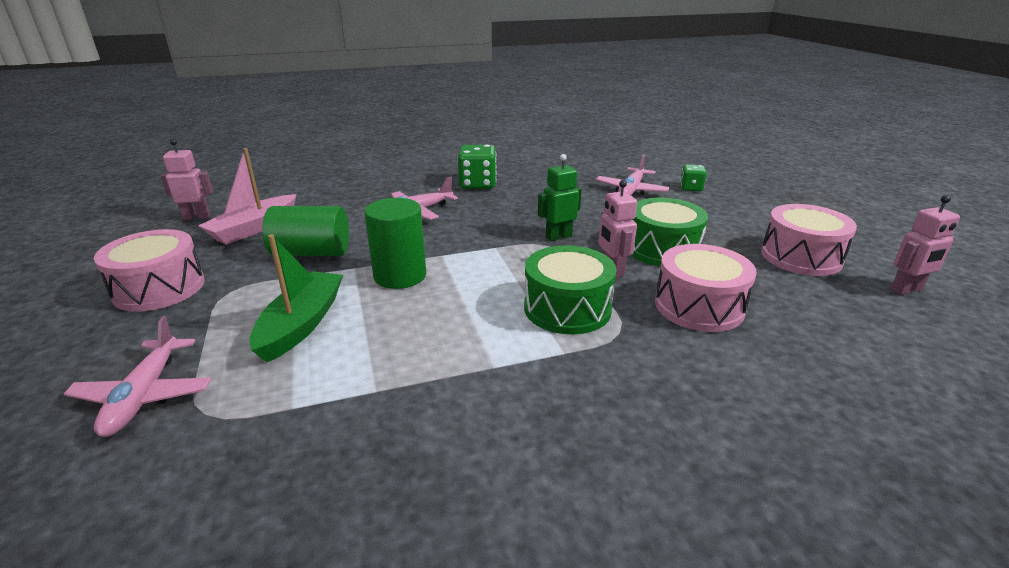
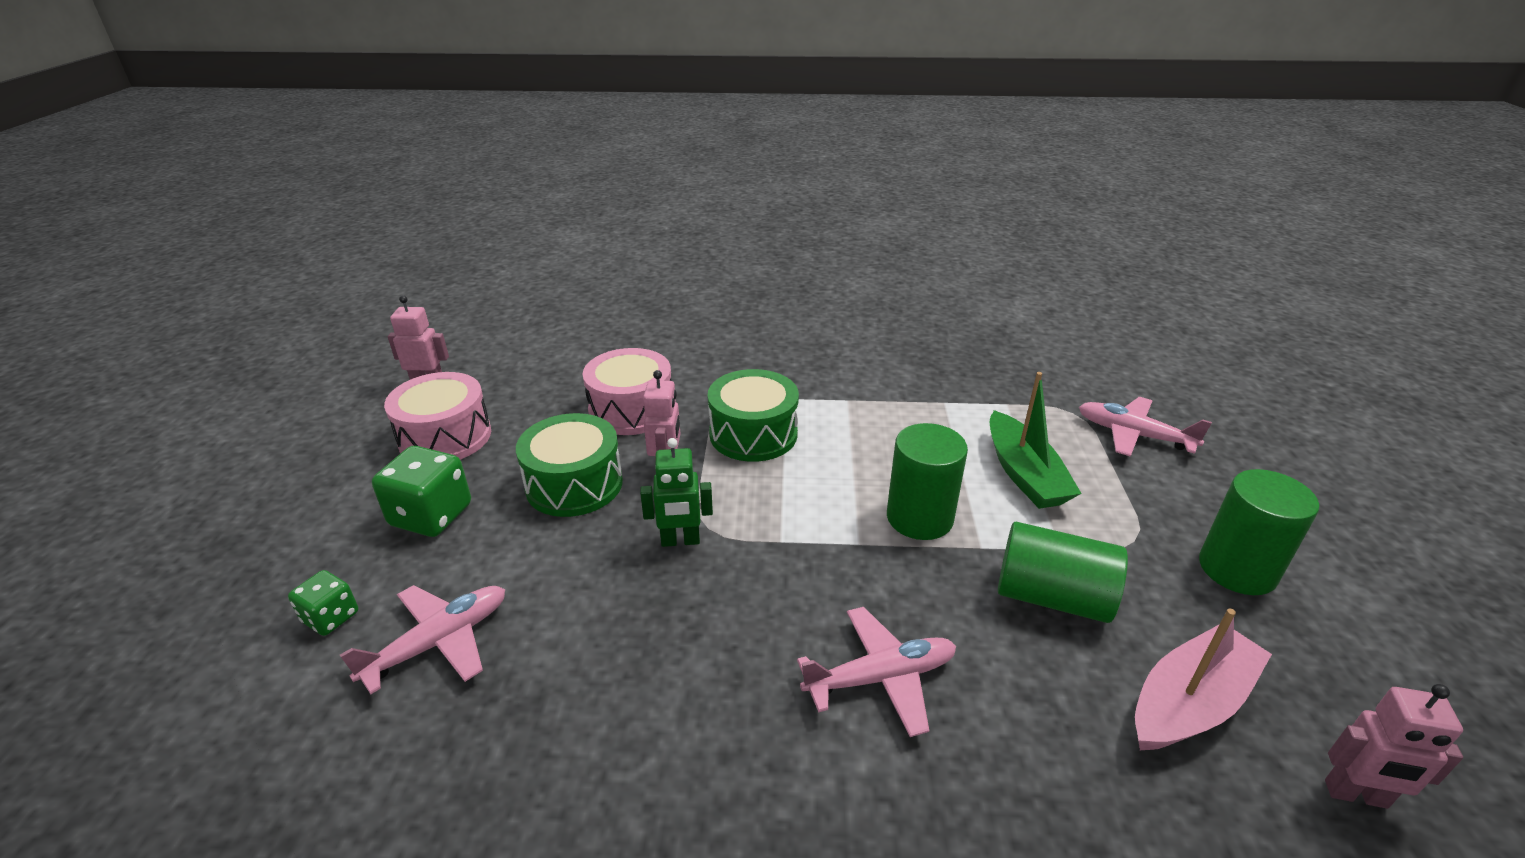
camera: 160 degrees left, 5 degrees up
pink plane [64,316,211,437] -> pink plane turned 75 degrees counterclockwise [1079,397,1212,457]
pink drum [94,229,205,312] -> green cylinder [1199,469,1319,595]
green boat [249,234,343,363] -> green boat turned 45 degrees counterclockwise [990,372,1082,509]
green dice [457,145,497,189] -> green dice moved to [372,446,471,537]

